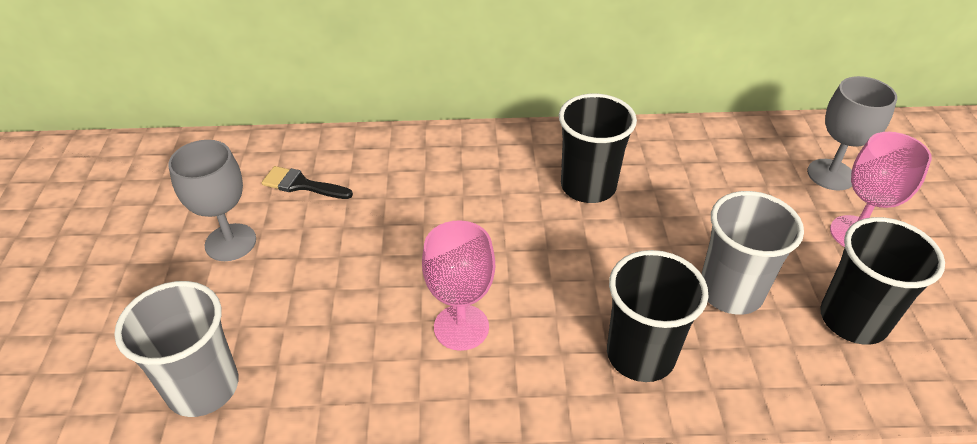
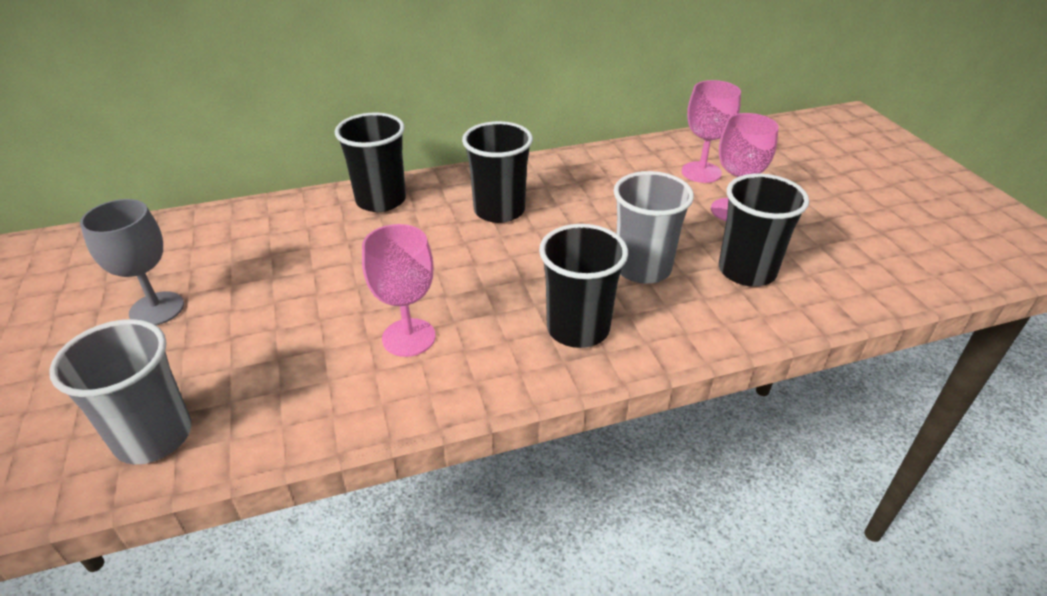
camera: 15 degrees left, 5 degrees down
black brush [262,166,353,199] -> none
grey goblet [807,76,897,191] -> pink goblet [682,80,741,183]
none -> black cup [335,113,406,212]

